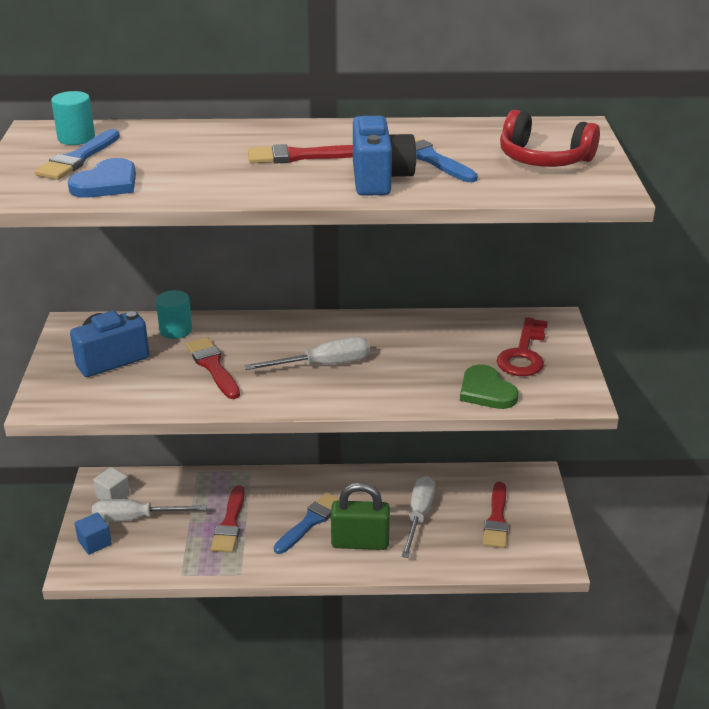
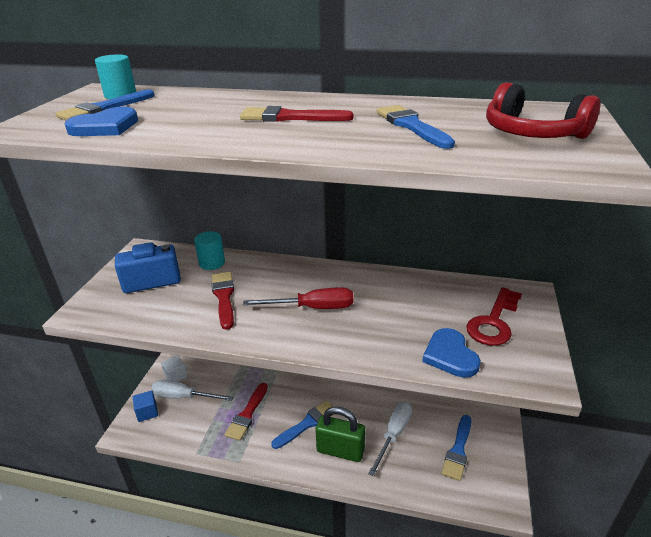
camera: 15 degrees right, 0 degrees up
white screwdriver [244,337,370,370] -> red screwdriver [243,287,353,309]
blue camera [353,116,417,196] -> none
green heart [460,365,519,409] -> blue heart [422,328,481,378]
red brush [483,482,508,548] -> blue brush [441,415,471,481]

